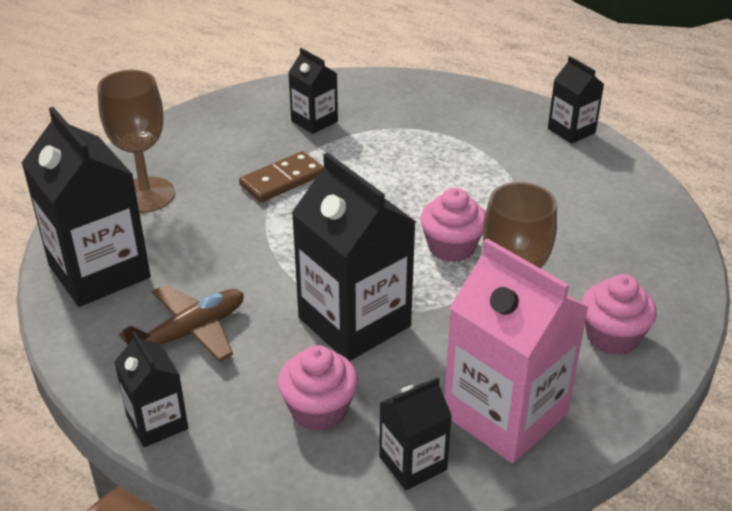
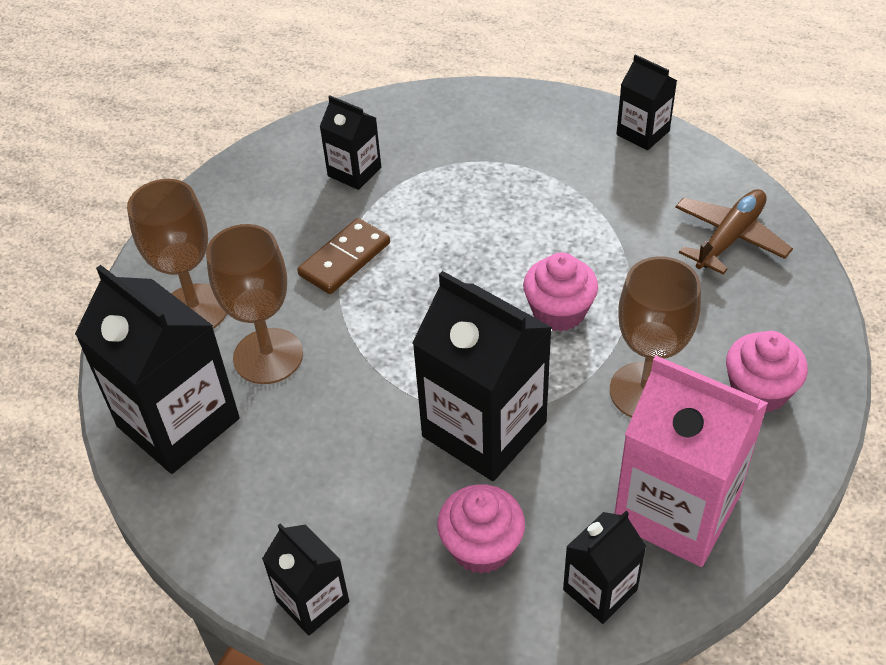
camera: 10 degrees left, 10 degrees up
brown plane [119,285,244,362] -> brown plane moved to [675,189,793,274]
none -> brown goblet [206,224,303,384]

